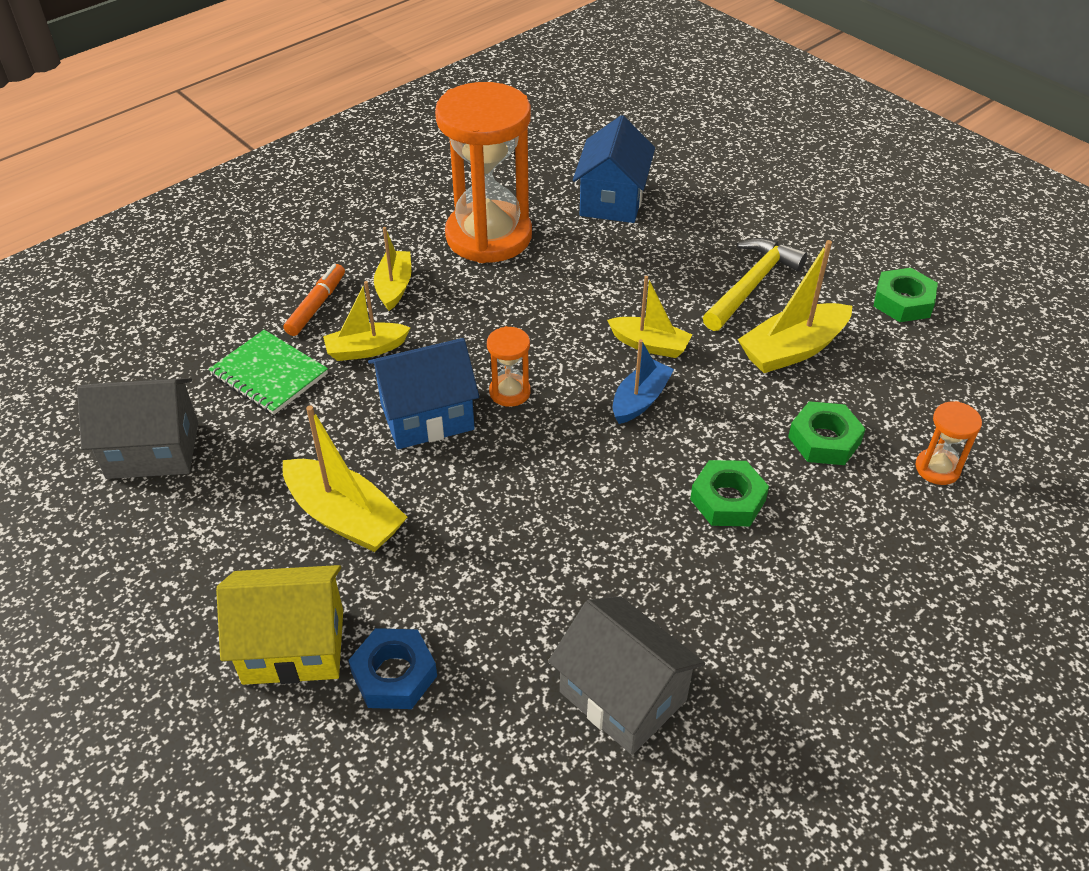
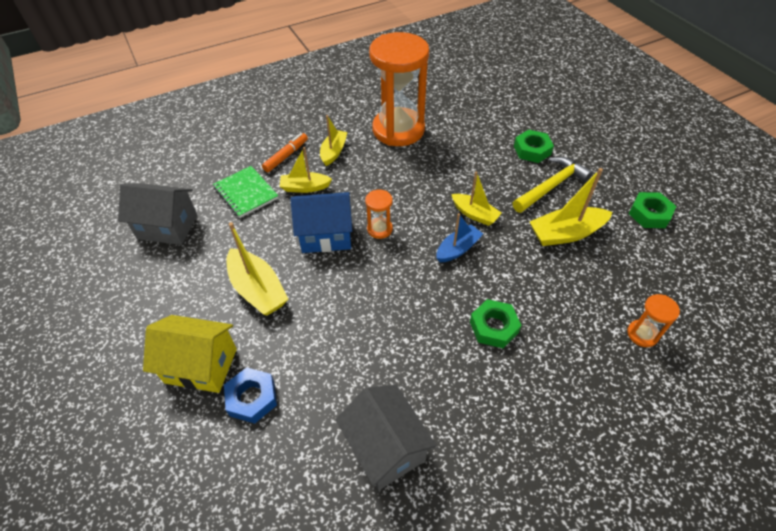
camera: 15 degrees right, 5 degrees up
blue house [573,115,655,223] -> none
green nut [788,401,865,465] -> green nut moved to [514,130,554,163]

